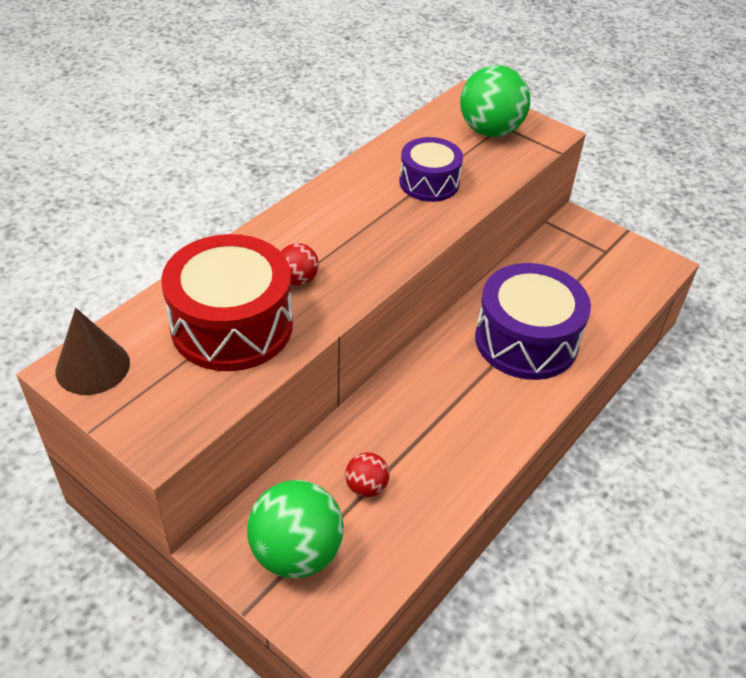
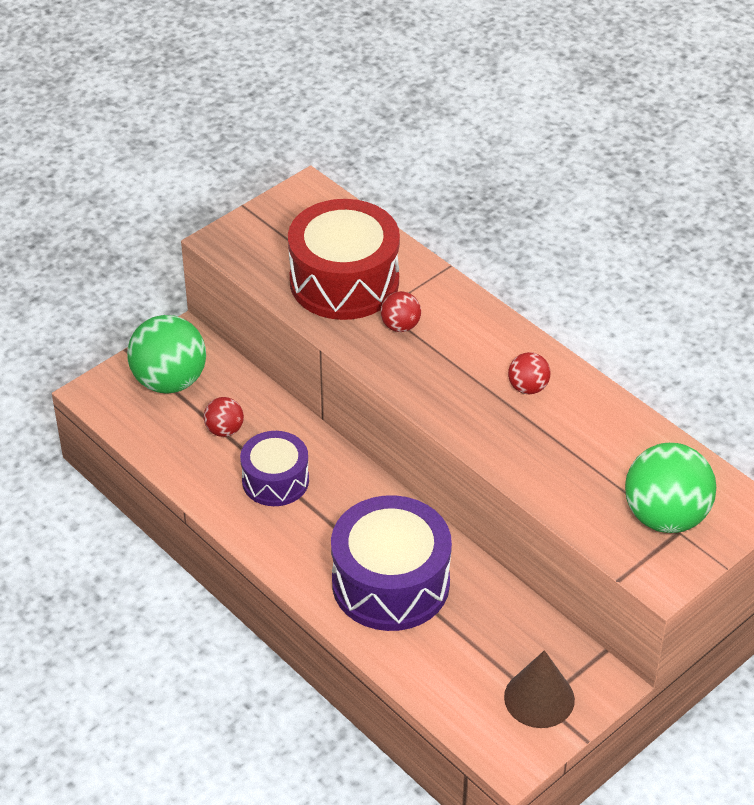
camera: 100 degrees right, 0 degrees up
brown cone [55,308,130,395] -> brown cone moved to [504,650,575,728]
purple drum [399,137,463,202] -> purple drum moved to [240,431,309,506]
none -> red ball [508,352,550,394]

